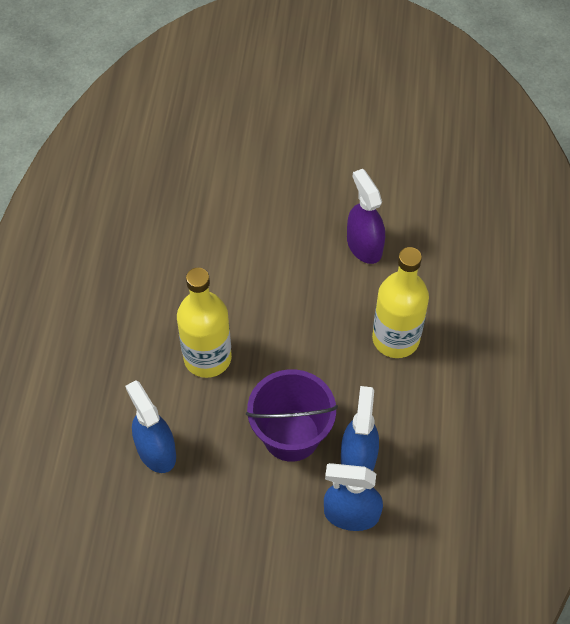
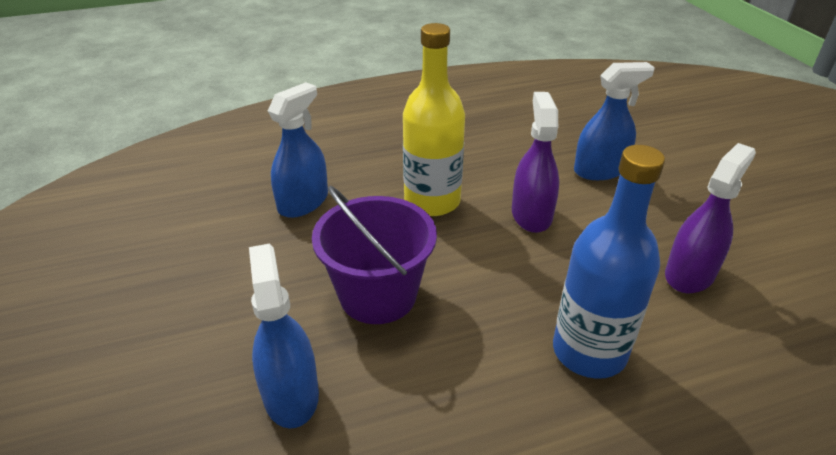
camera: 65 degrees right, 20 degrees down
blue spray bottle [341,386,379,471] -> blue spray bottle moved to [574,62,655,180]
yellow bottle [372,247,429,358] -> blue bottle [553,145,665,379]
none -> purple spray bottle [512,92,559,233]

